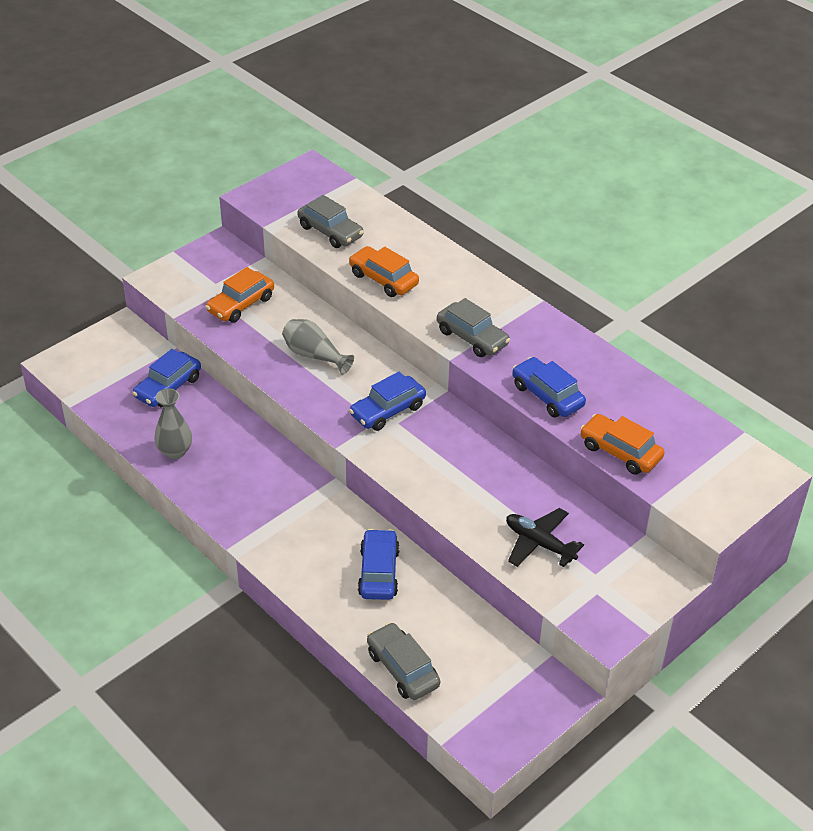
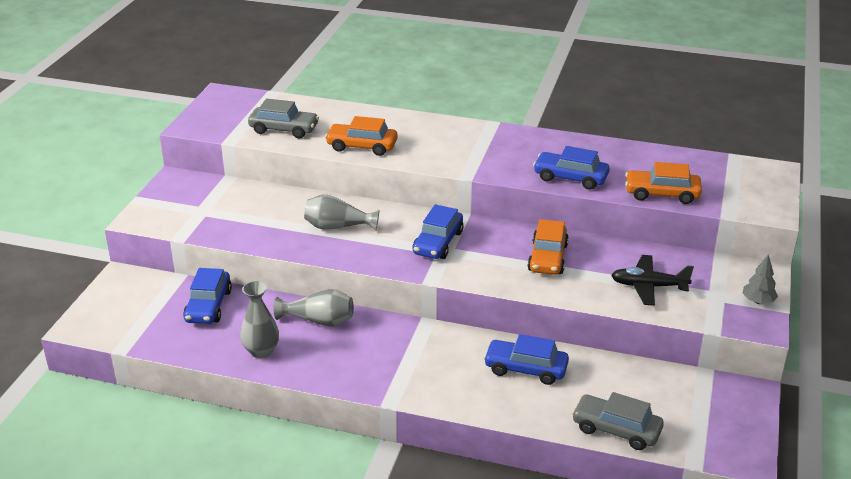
camera: 30 degrees left, 10 degrees down
orange car [205,267,274,323] -> orange car moved to [528,219,569,275]
blue car [358,529,400,600] -> blue car turned 45 degrees counterclockwise [484,334,569,385]
grey car [437,298,510,357] -> none
none -> grey vase [273,289,354,326]
none -> grey tree [743,254,778,304]

